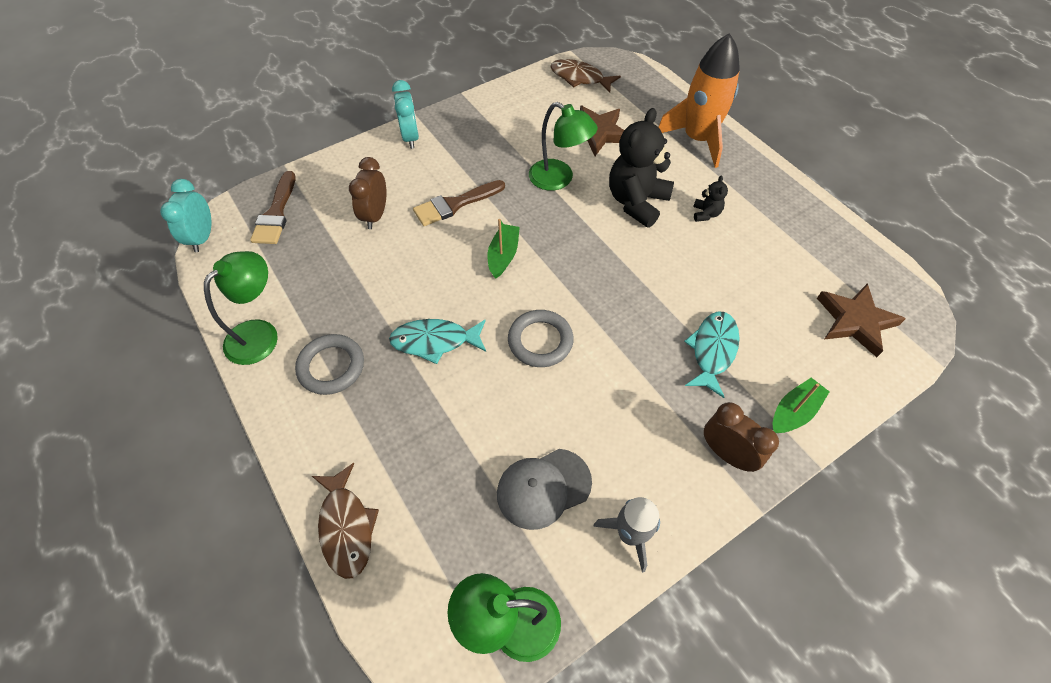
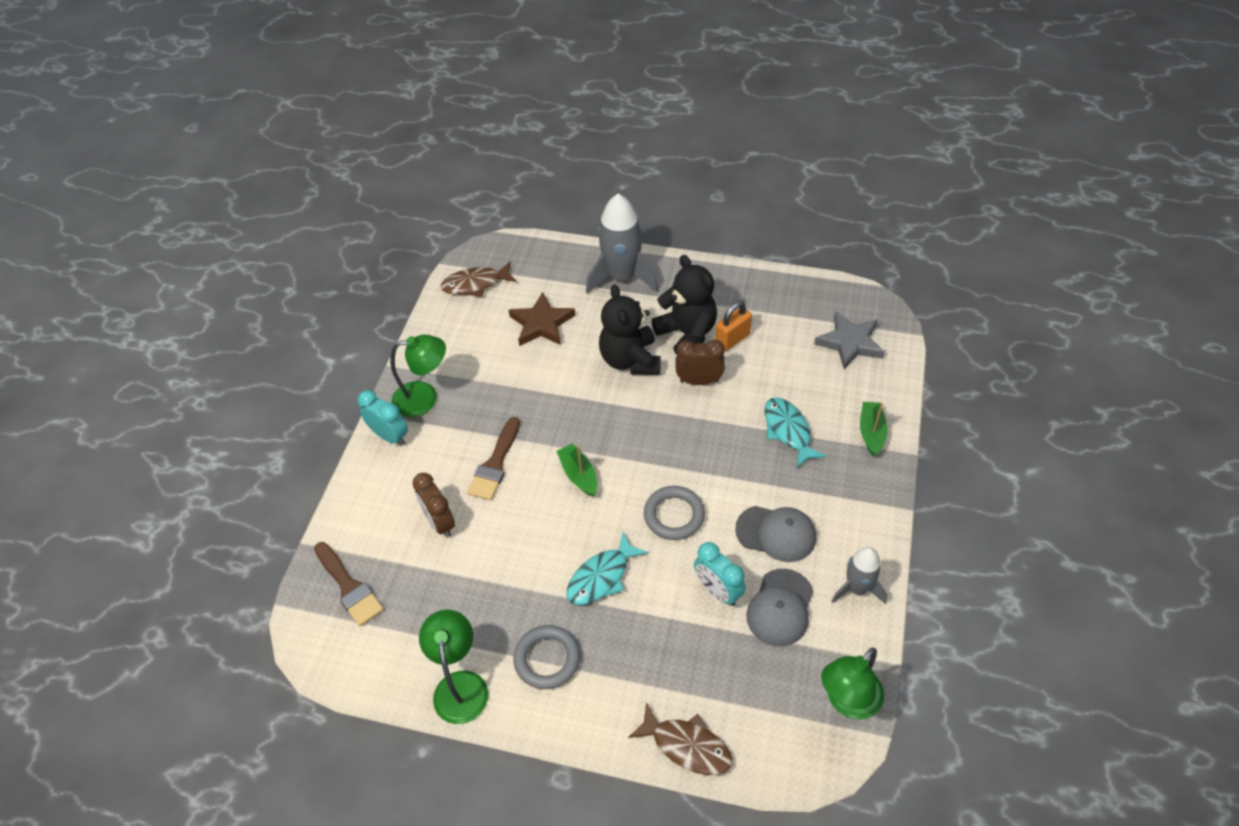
camera: 40 degrees left, 5 degrees down
turquoise clock [160,179,212,252] -> turquoise clock moved to [694,542,746,606]
green lamp [529,102,598,191] -> green lamp moved to [390,334,446,417]
orange rocket [658,33,740,168] -> grey rocket [586,194,659,294]
black teddy bear [693,176,728,222] -> black teddy bear [651,255,717,355], size x2.23
brown clock [704,402,779,472] -> brown clock moved to [675,340,725,385]
brown star [817,283,906,357] -> grey star [814,312,885,370]
none -> orange padlock [715,301,752,351]
none -> grey cap [735,506,816,562]

